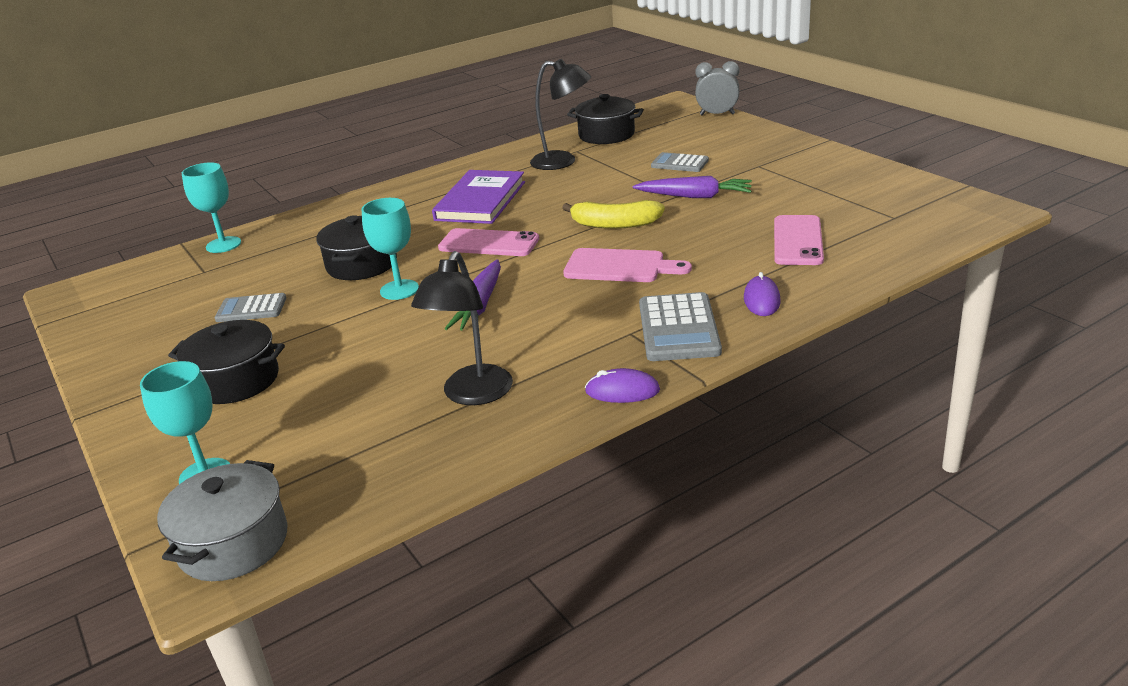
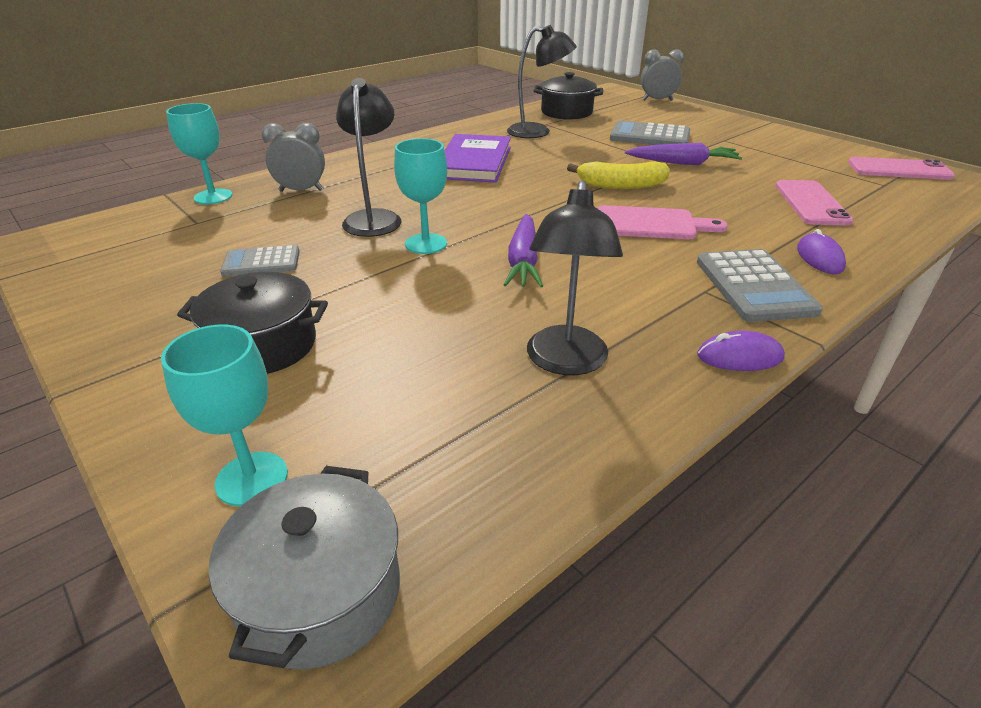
camera: 10 degrees left, 5 degrees up
black pot [316,215,397,280] -> black lamp [336,78,401,237]
pink phone [438,228,539,256] -> pink phone moved to [848,157,955,180]
grey calculator [651,152,709,172] -> grey calculator [610,121,690,145], size x1.58
none -> grey clock [262,123,325,192]

